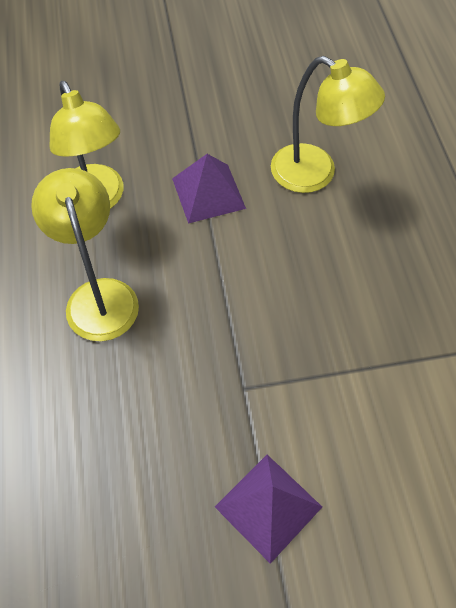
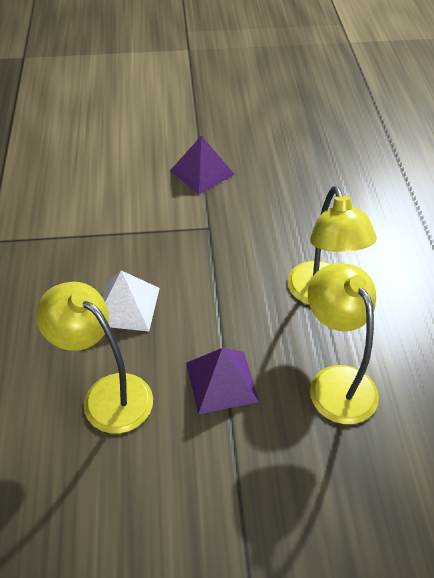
camera: 175 degrees left, 10 degrees down
none -> white pyramid [102,270,160,332]

